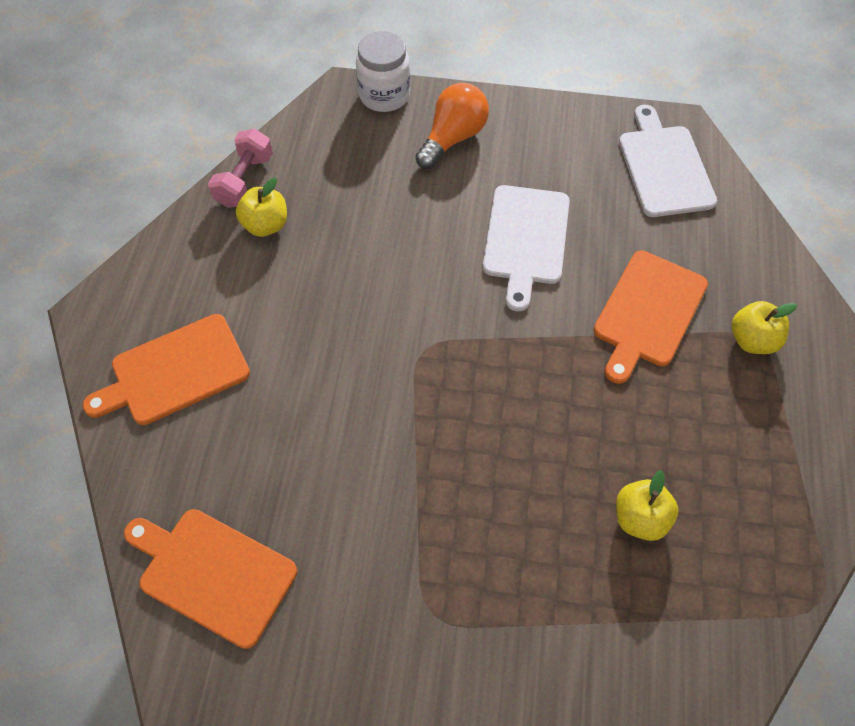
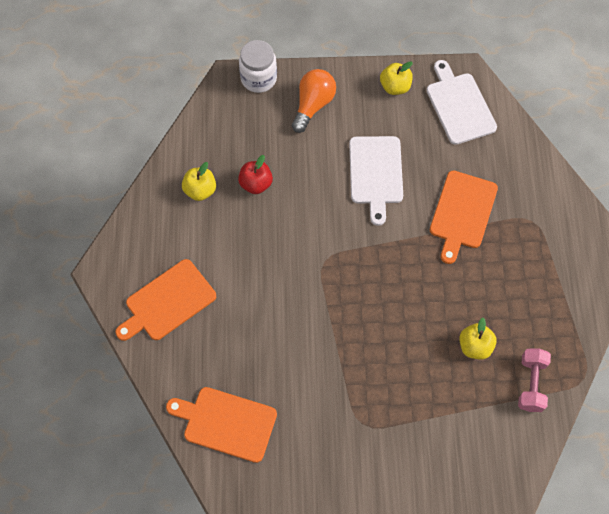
camera: 10 degrees left, 5 degrees up
pink dumbbell [208,129,273,208] -> pink dumbbell moved to [518,348,551,412]
yellow apple [732,301,797,354] -> yellow apple moved to [380,61,413,95]
none -> red apple [238,155,273,194]

